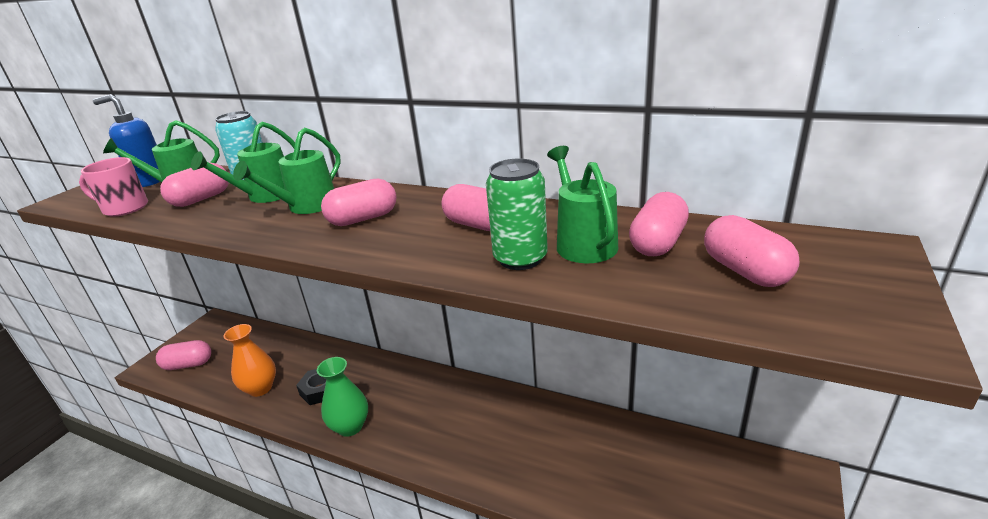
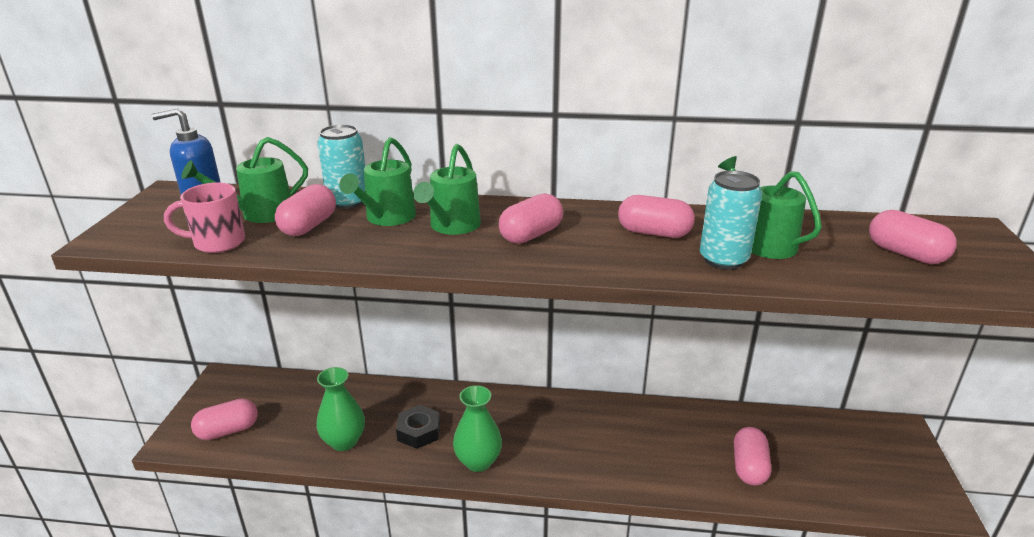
camera: 20 degrees left, 0 degrees up
orange vase [223,324,276,397] -> green vase [316,367,365,451]
green can [486,158,548,270] -> turquoise can [700,170,762,270]
pink capsule [629,192,689,256] -> pink capsule moved to [734,427,771,485]

